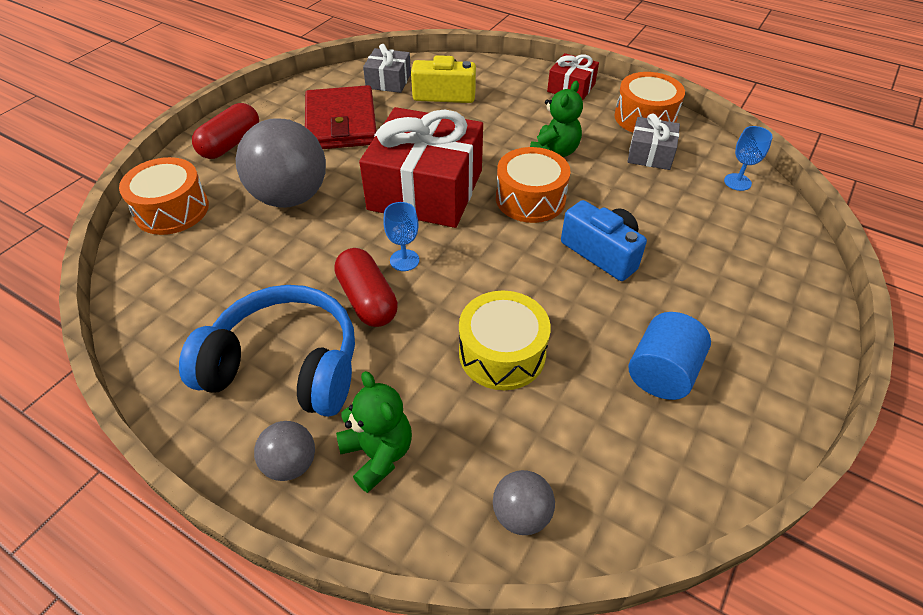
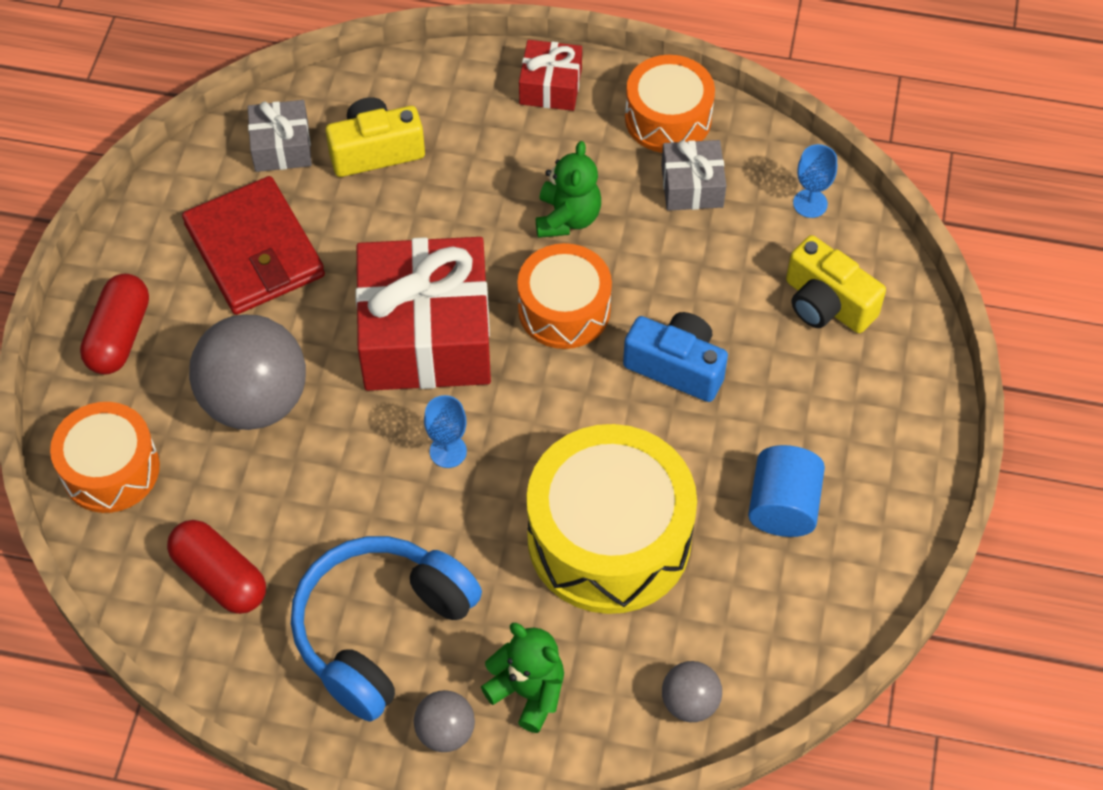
camera: 20 degrees left, 10 degrees up
blue headphones [179,285,355,417] -> blue headphones turned 45 degrees counterclockwise [291,536,482,722]
red capsule [334,248,398,327] -> red capsule moved to [167,520,266,614]
yellow drum [459,291,551,390] -> yellow drum [527,424,697,614], size x1.65
none -> yellow camera [786,235,886,333]

